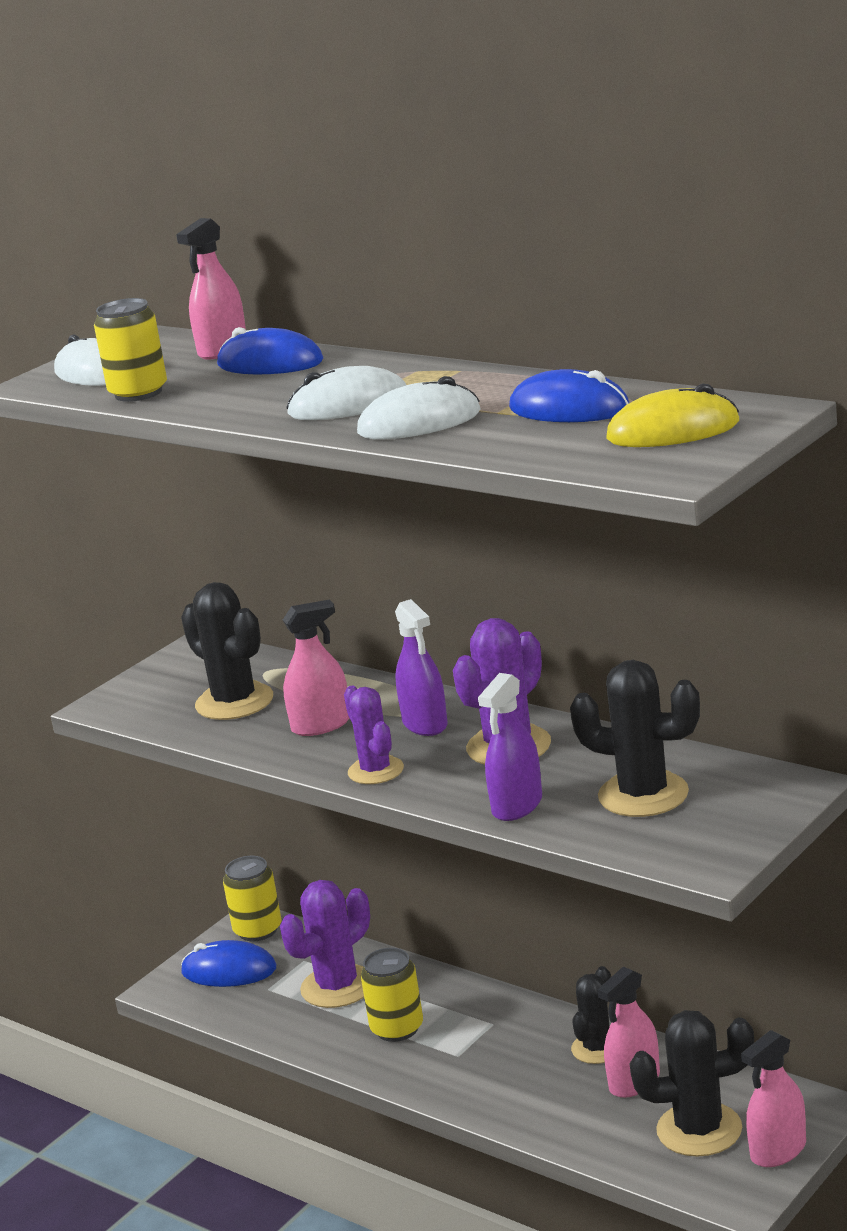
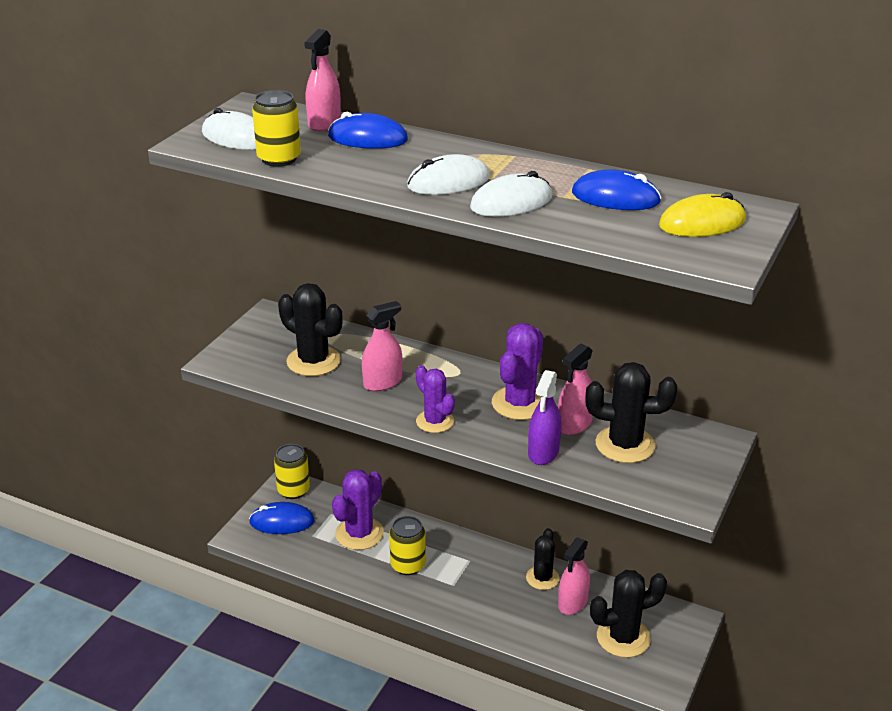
camera: 15 degrees left, 10 degrees up
purple spray bottle [395,599,448,736] -> none
pink spray bottle [741,1030,806,1167] -> pink spray bottle moved to [558,343,593,435]

